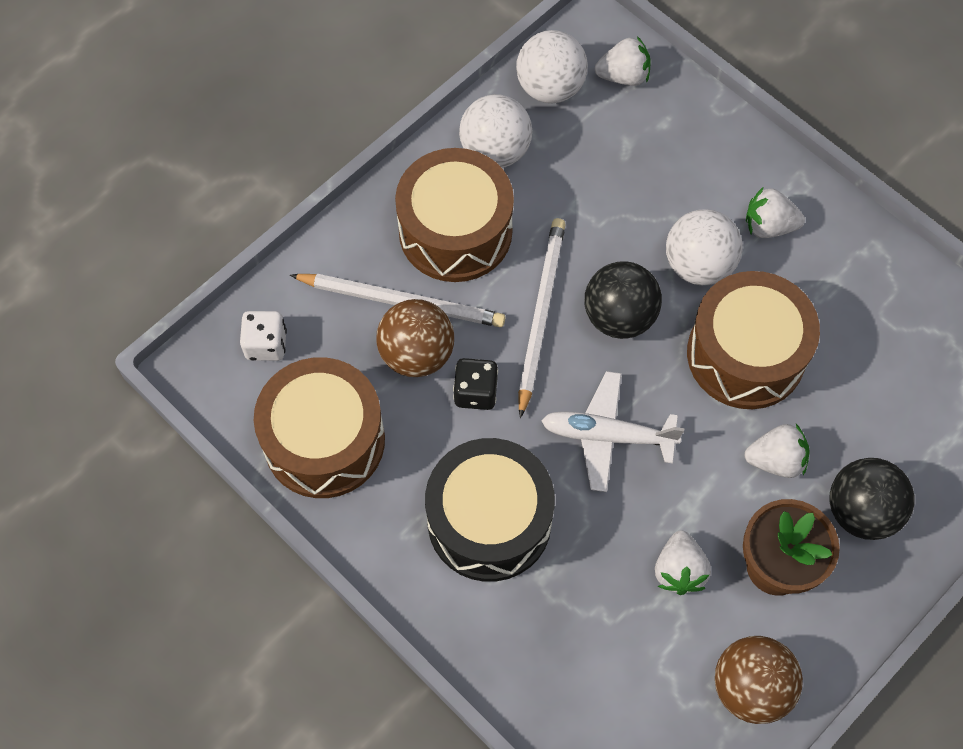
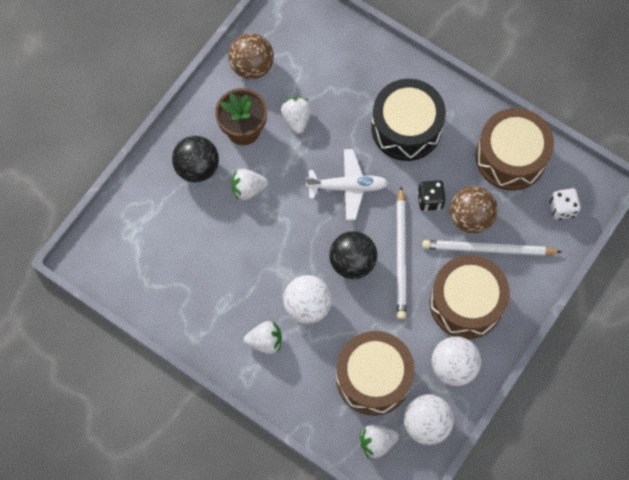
camera: 170 degrees right, 5 degrees up
brown drum [687,271,820,409] -> brown drum moved to [336,331,415,416]

